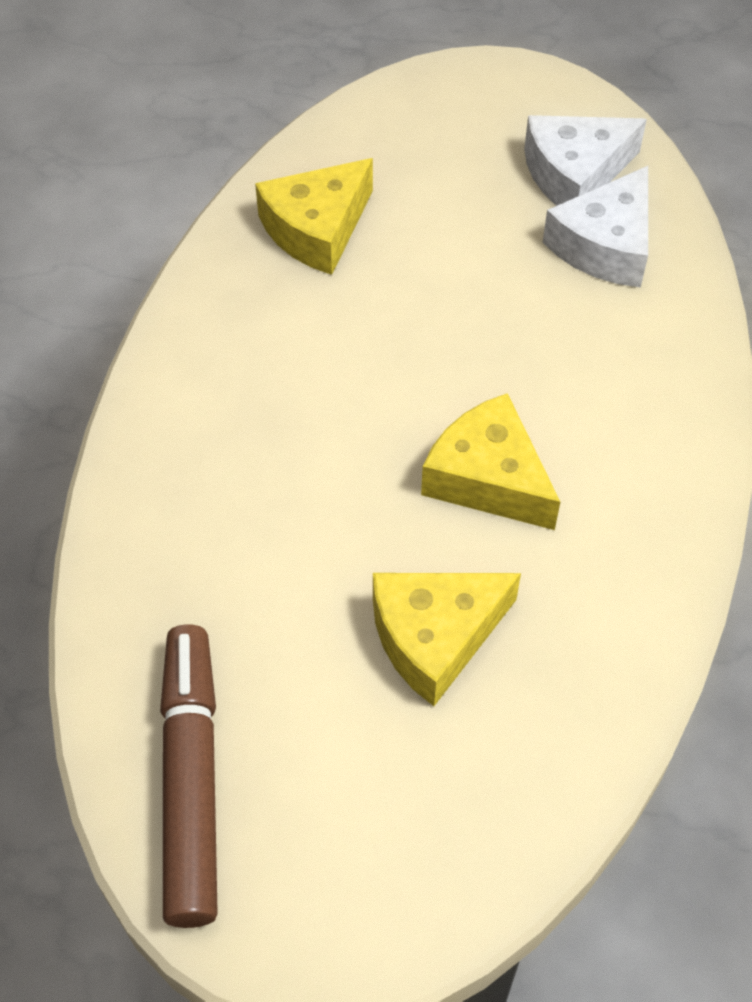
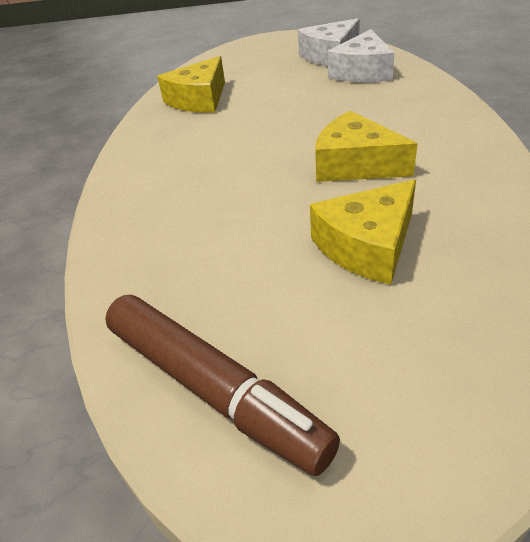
camera: 10 degrees left, 15 degrees down
brown marker [160,624,218,928] -> brown marker turned 150 degrees clockwise [105,295,340,476]

